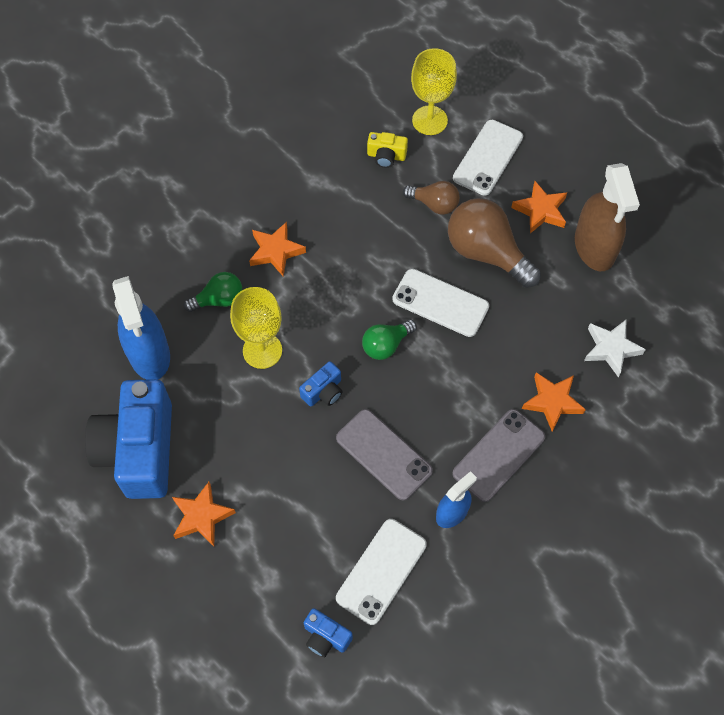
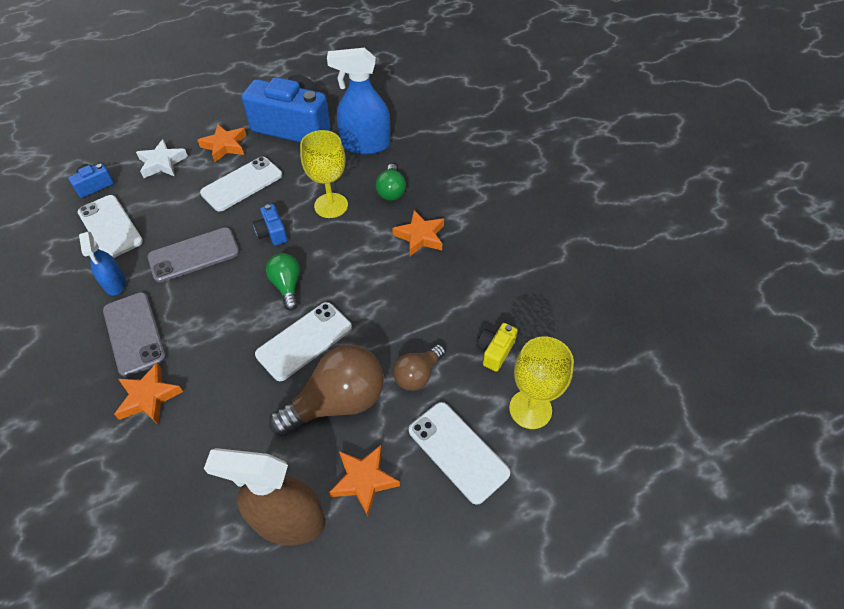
camera: 110 degrees right, 10 degrees down
white star [584,320,646,378] -> white star moved to [136,139,188,178]
none -> white phone [200,157,282,212]

